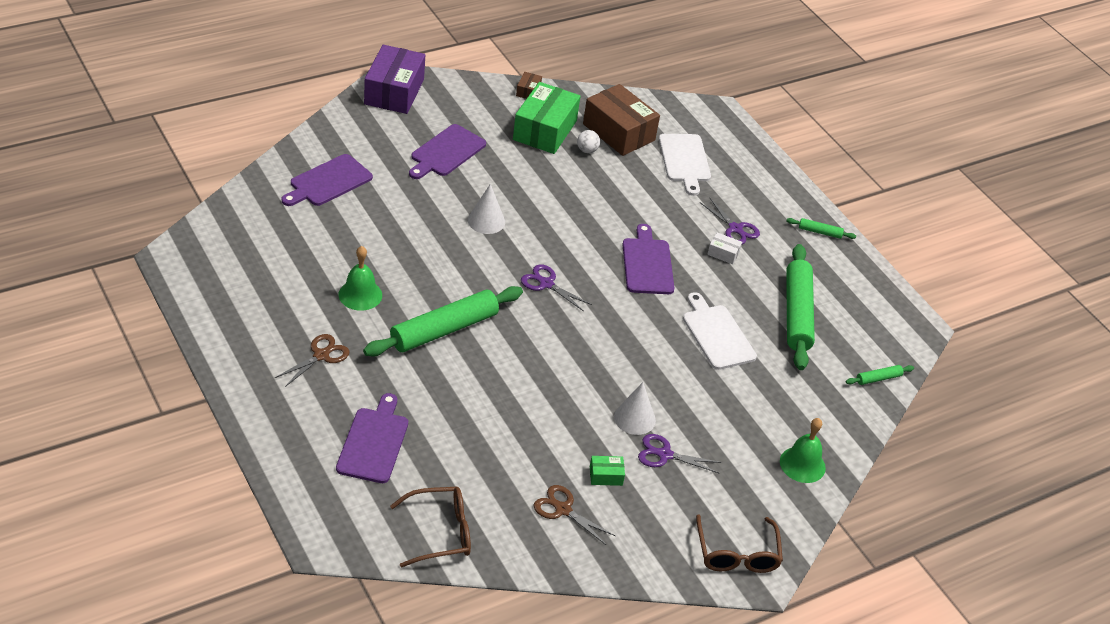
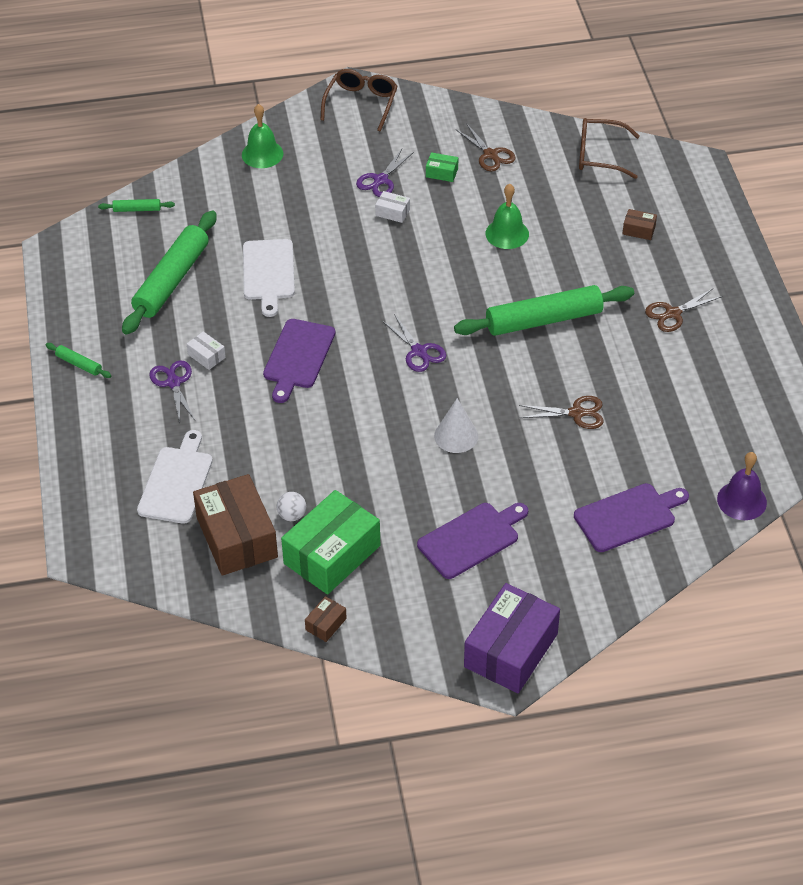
camera: 155 degrees left, 5 degrees up
purple cutting board [336,393,408,483] -> brown box [623,209,657,240]
green bell [339,246,382,311] -> green bell moved to [486,184,529,249]
white cone [614,382,656,435] -> white box [375,191,410,223]
purple scissors [638,434,722,473] -> purple scissors turned 90 degrees clockwise [356,149,414,197]
none -> brown scissors [519,396,604,429]
none -> purple bell [717,452,767,520]

